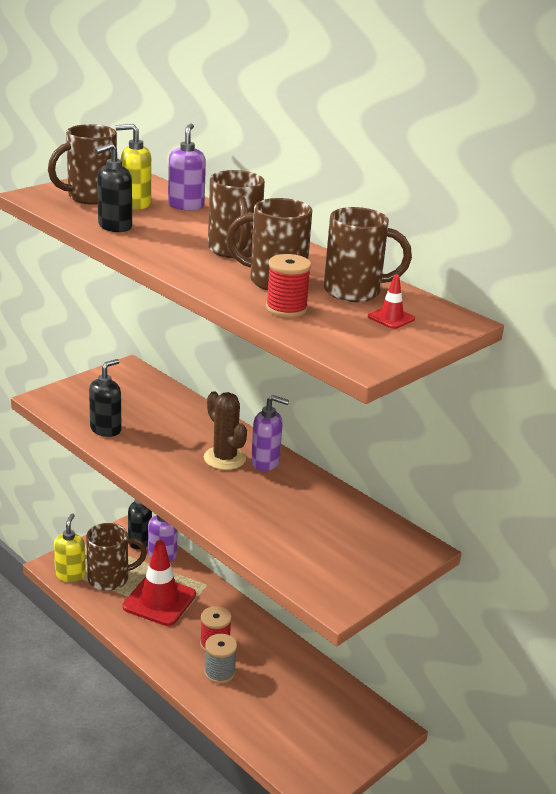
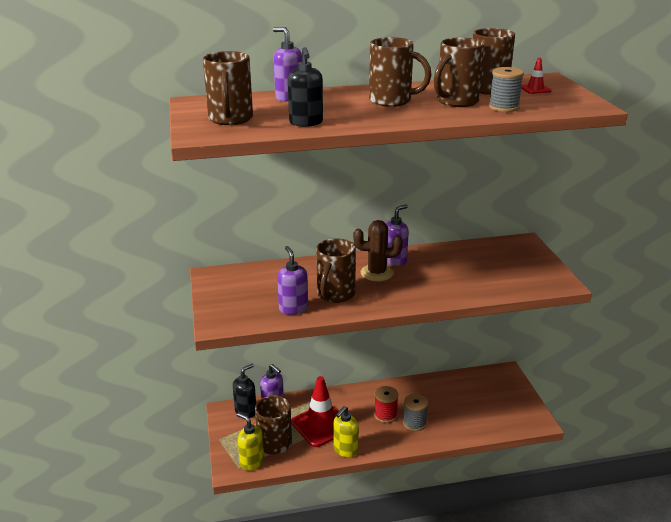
camera: 55 degrees left, 0 degrees up
black soap dispenser [89,359,122,437] -> purple soap dispenser [277,246,308,315]
yellow soap dispenser [116,124,151,210] -> yellow soap dispenser moved to [333,406,359,457]
red spool [266,254,311,318] -> grey spool [489,67,524,112]
none -> brown mug [316,238,356,303]

